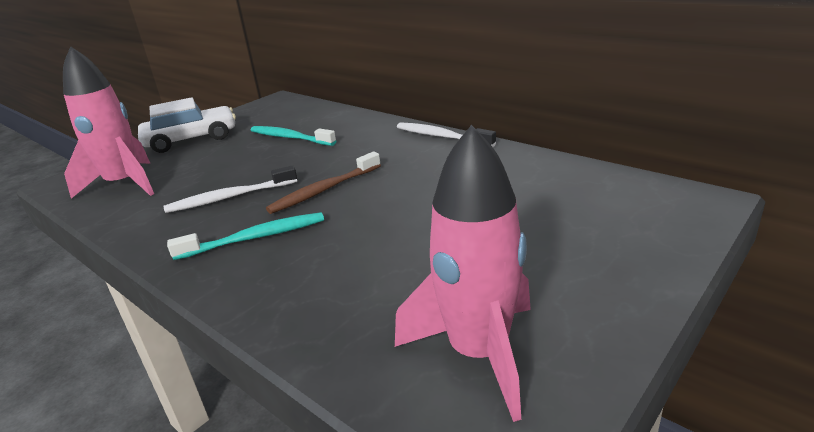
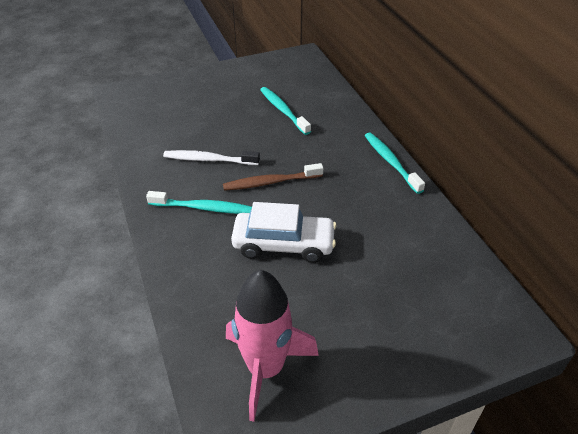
camera: 25 degrees right, 15 degrees up
pink rocket [63,46,154,199] -> none
white car [138,97,236,153] -> white car moved to [231,202,337,263]
white toothbrush [397,122,496,147] -> turquoise toothbrush [365,132,425,194]

